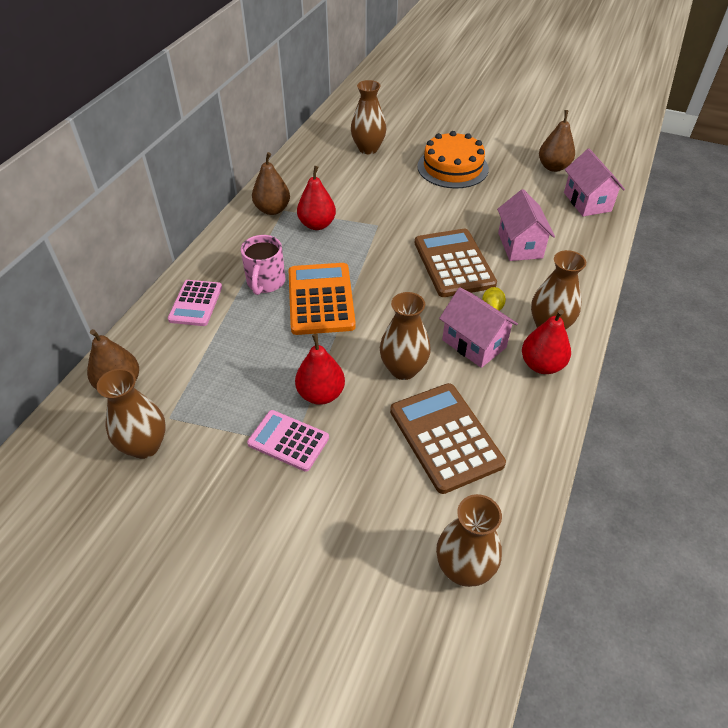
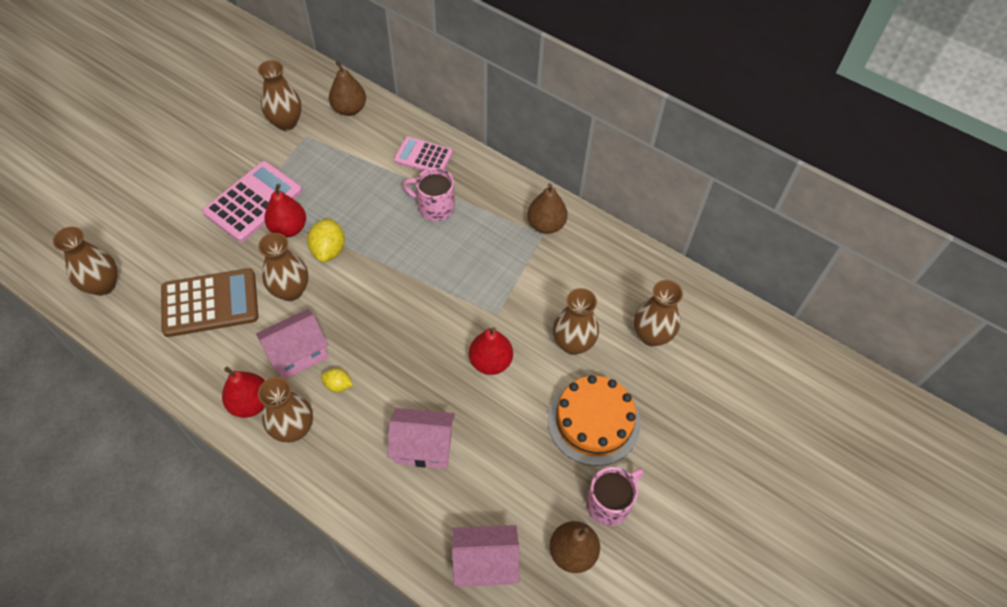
camera: 100 degrees right, 10 degrees up
pink calculator [247,410,329,472] -> pink calculator [203,161,302,242], size x1.59
orange calculator [288,263,356,335] -> none
red pear [297,166,336,230] -> red pear moved to [469,327,513,375]
brown calculator [415,229,497,297] -> none
none -> yellow lemon [307,218,345,262]
none -> brown vase [553,288,599,355]
none -> pink mug [586,467,644,526]

